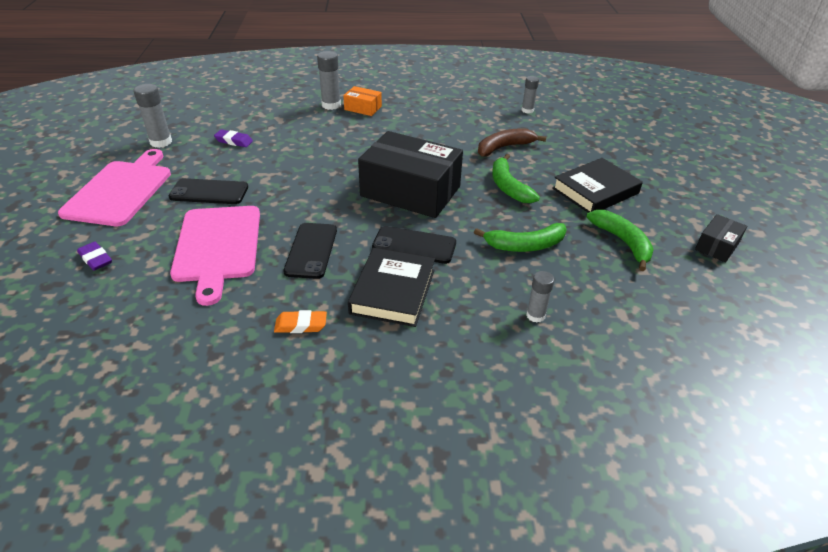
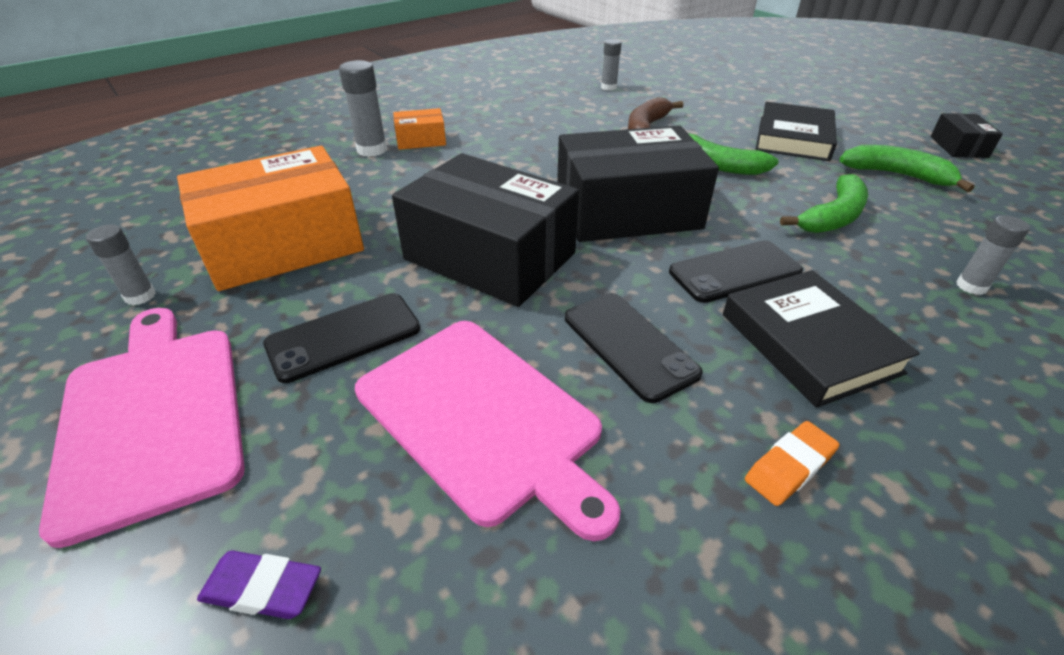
camera: 35 degrees left, 0 degrees up
grey glue stick [134,84,172,148] -> grey glue stick [86,225,156,305], size x0.65
purple eraser [214,129,253,147] -> orange box [177,146,364,291]
none -> black box [392,153,579,307]

